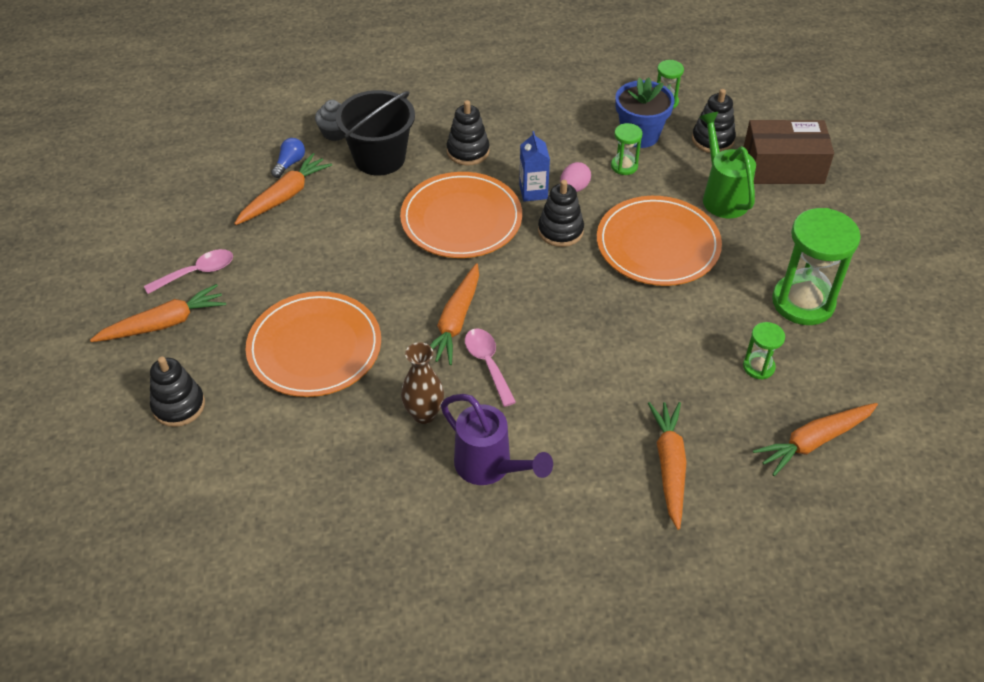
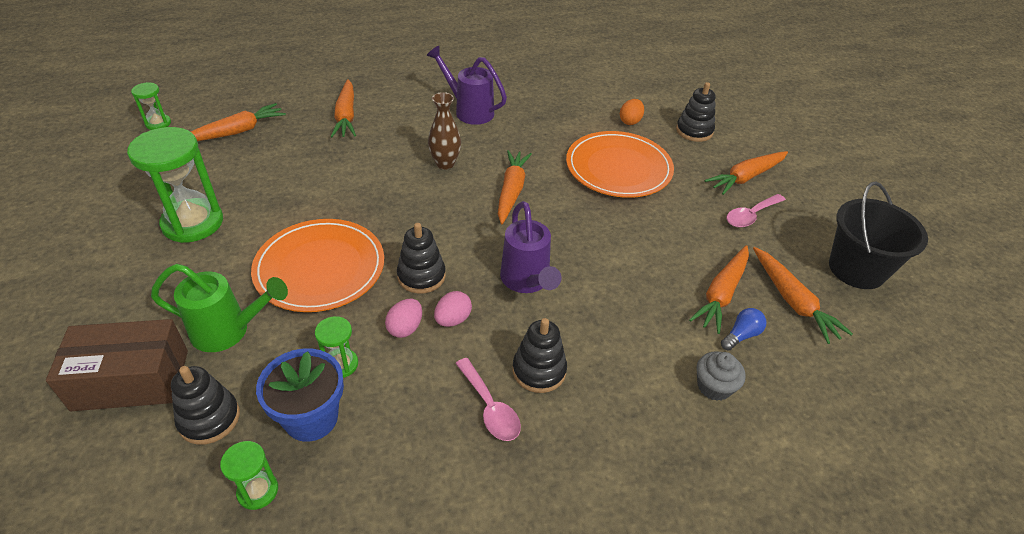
camera: 170 degrees right, 5 degrees down
blue light bulb [271,138,305,178] -> blue light bulb turned 150 degrees counterclockwise [721,308,766,351]
black bucket [336,90,415,176] -> black bucket moved to [829,182,928,289]
orange plate [400,172,522,258] -> purple watering can [500,201,561,293]
brown vase [401,342,444,424] -> brown vase moved to [428,92,461,169]
pink spoon [465,328,516,407] -> pink spoon moved to [455,358,521,441]
blue carton [519,131,550,202] -> pink egg [434,291,472,327]
green watering can [699,112,756,218] -> green watering can turned 60 degrees counterclockwise [151,264,288,352]
green hourglass [743,322,785,379] -> green hourglass moved to [131,82,171,130]
none -> orange egg [620,99,644,125]
none -> orange carrot [753,247,853,344]

